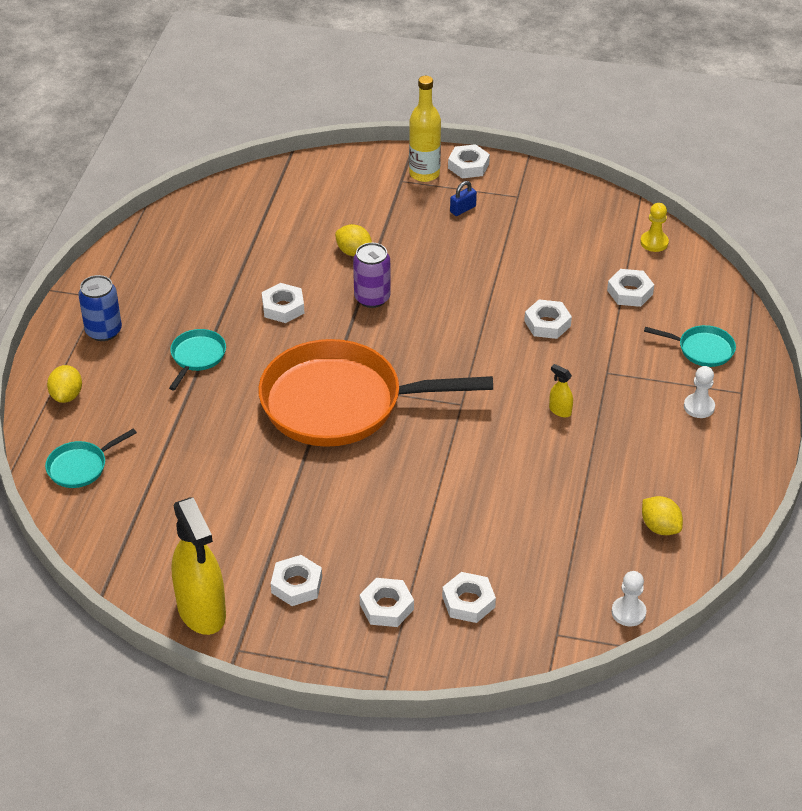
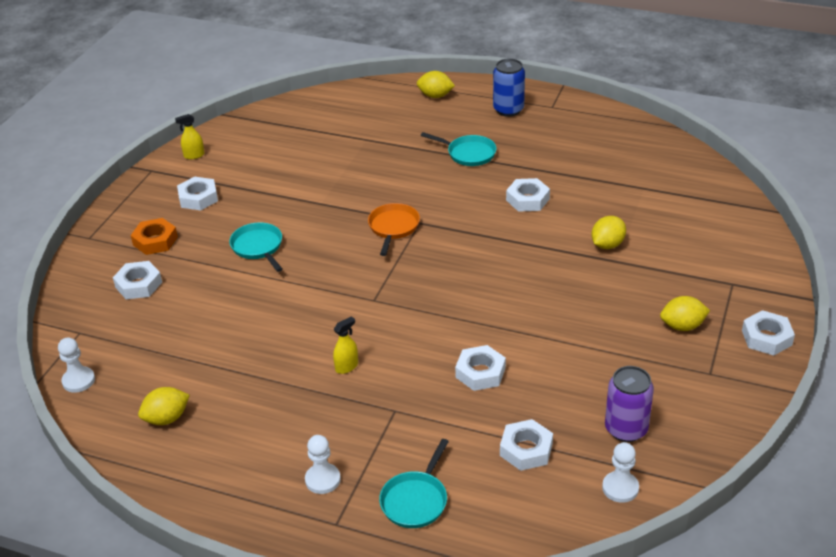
camera: 100 degrees right, 5 degrees down
turquoise pan [45,429,137,488] -> turquoise pan moved to [229,222,283,272]
yellow spray bottle [171,497,226,635] -> yellow spray bottle [175,114,204,159], size x0.41
orange pan [258,339,493,447] -> orange pan [368,203,420,256], size x0.41
purple can [353,243,391,308] -> purple can moved to [605,366,654,442]
white nut [360,578,414,627] -> orange nut [131,218,178,255]
yellow bottle [409,76,441,182] -> none
blue padlock [450,181,477,216] -> yellow lemon [660,296,710,331]
yellow pawn [640,203,669,252] -> white pawn [602,442,639,503]

